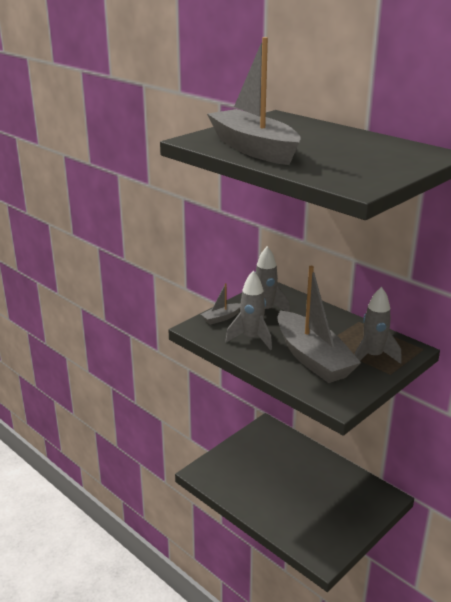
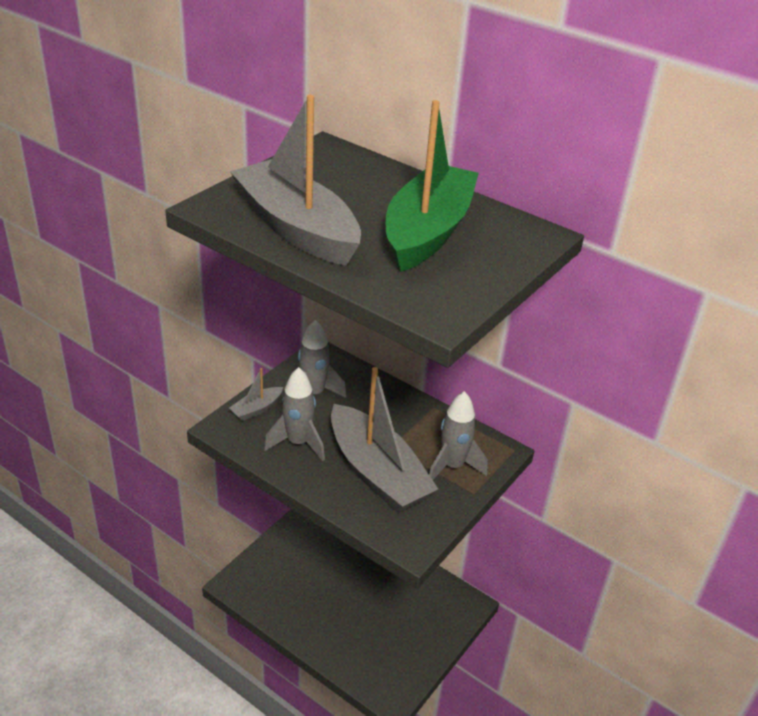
camera: 10 degrees left, 10 degrees up
none -> green boat [386,100,479,272]

